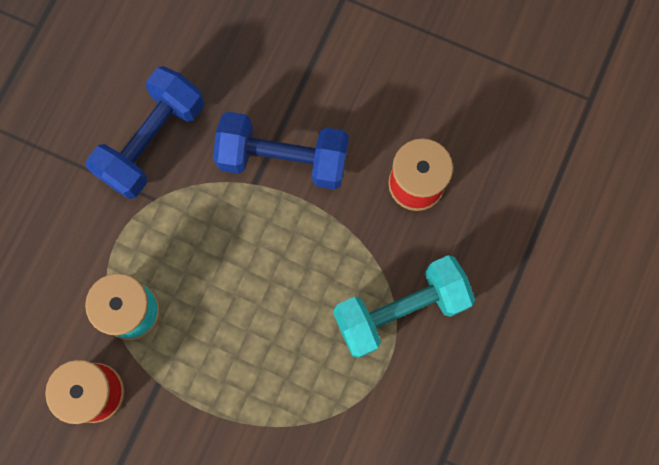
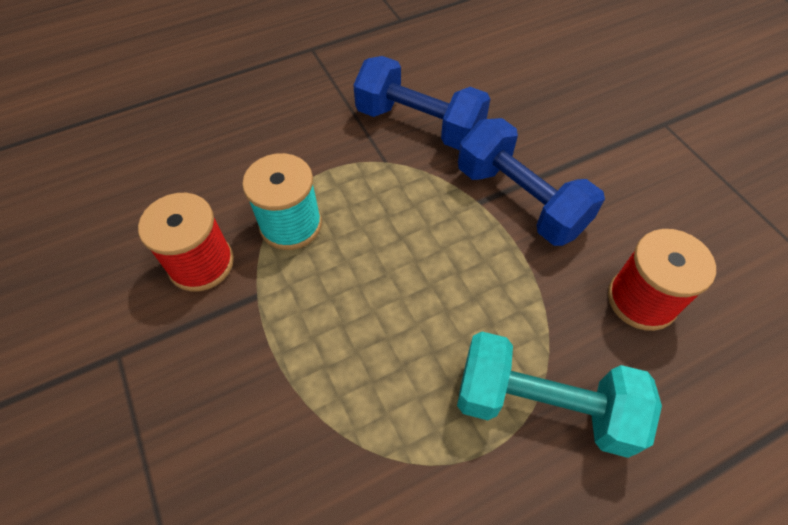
camera: 40 degrees right, 20 degrees down
blue dumbbell [86,66,204,199] -> blue dumbbell turned 45 degrees clockwise [353,56,490,150]

